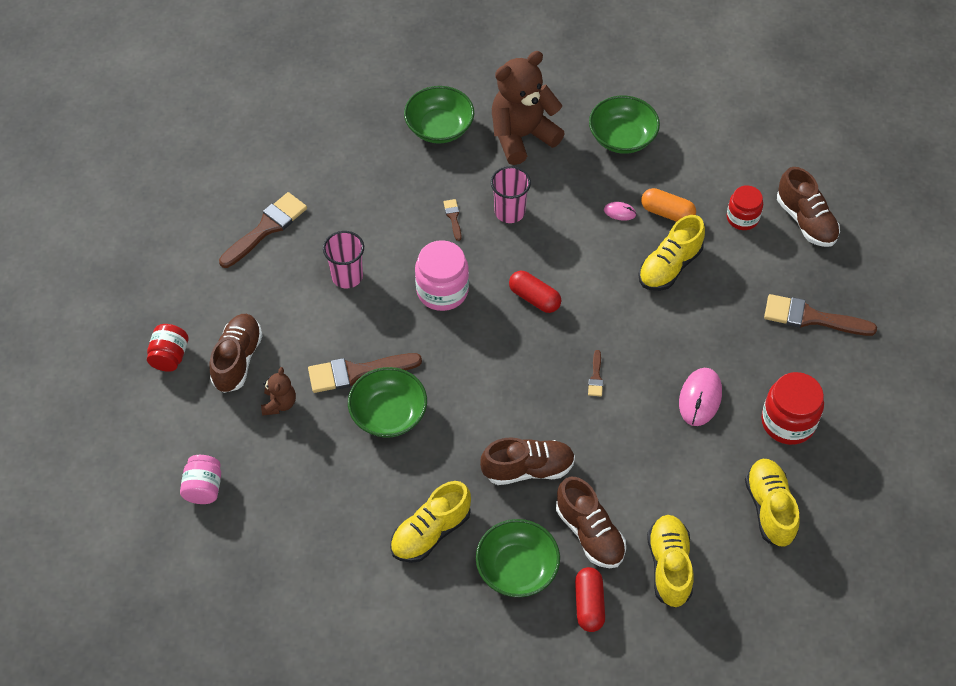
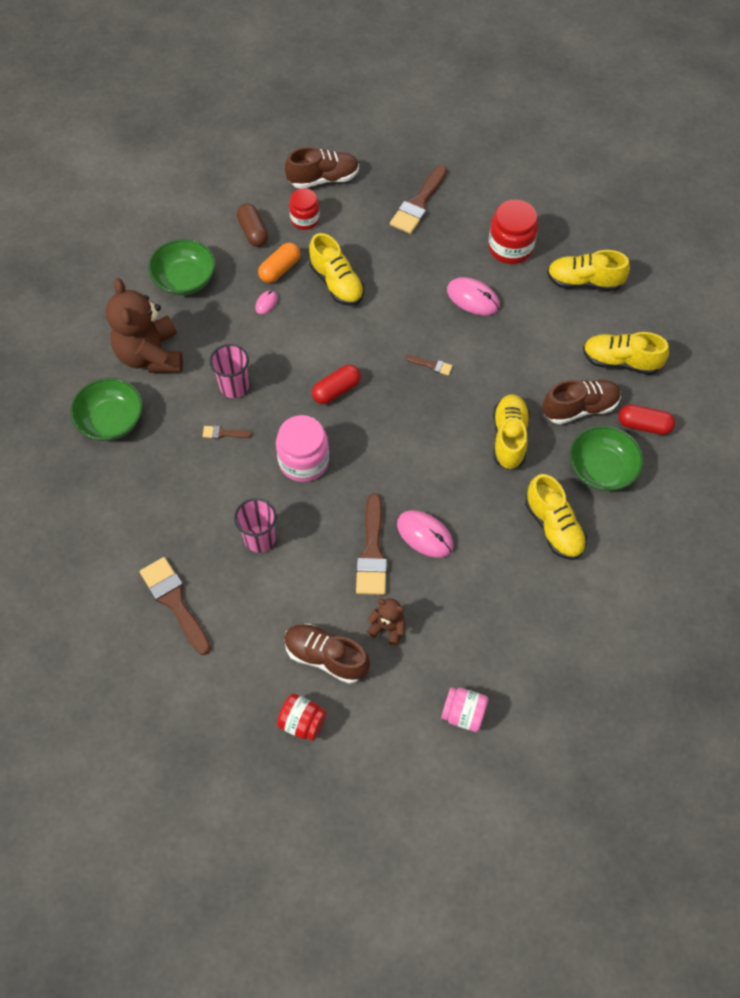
camera: 75 degrees left, 5 degrees up
green bowl [348,367,427,437] -> pink mouse [397,510,453,558]
brown shoe [480,437,575,485] -> yellow shoe [493,394,530,470]
none -> brown capsule [237,204,268,247]

